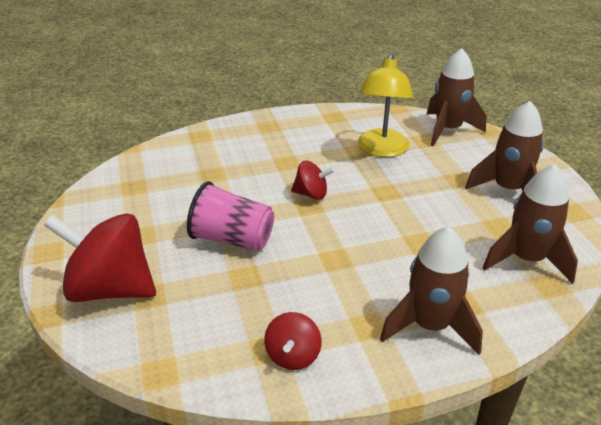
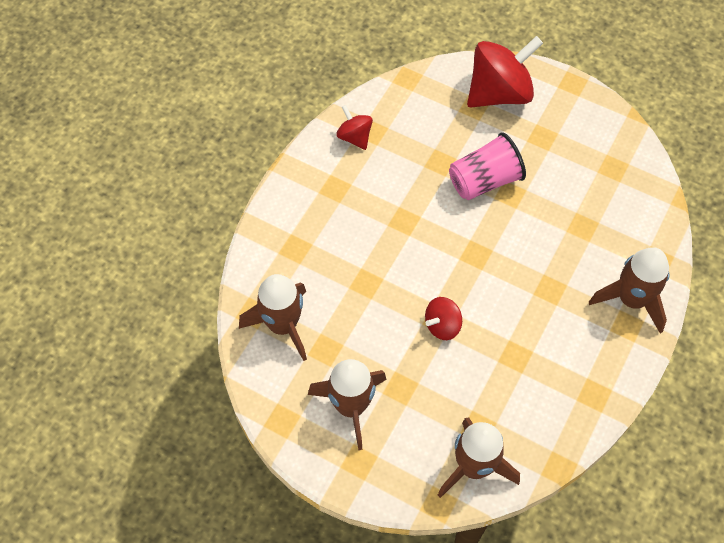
camera: 135 degrees right, 25 degrees up
red spinning top [291,161,335,200] -> red spinning top moved to [425,297,462,340]
yellow lamp [358,54,413,157] -> none
brown rocket [380,226,483,355] -> brown rocket moved to [589,247,669,333]

